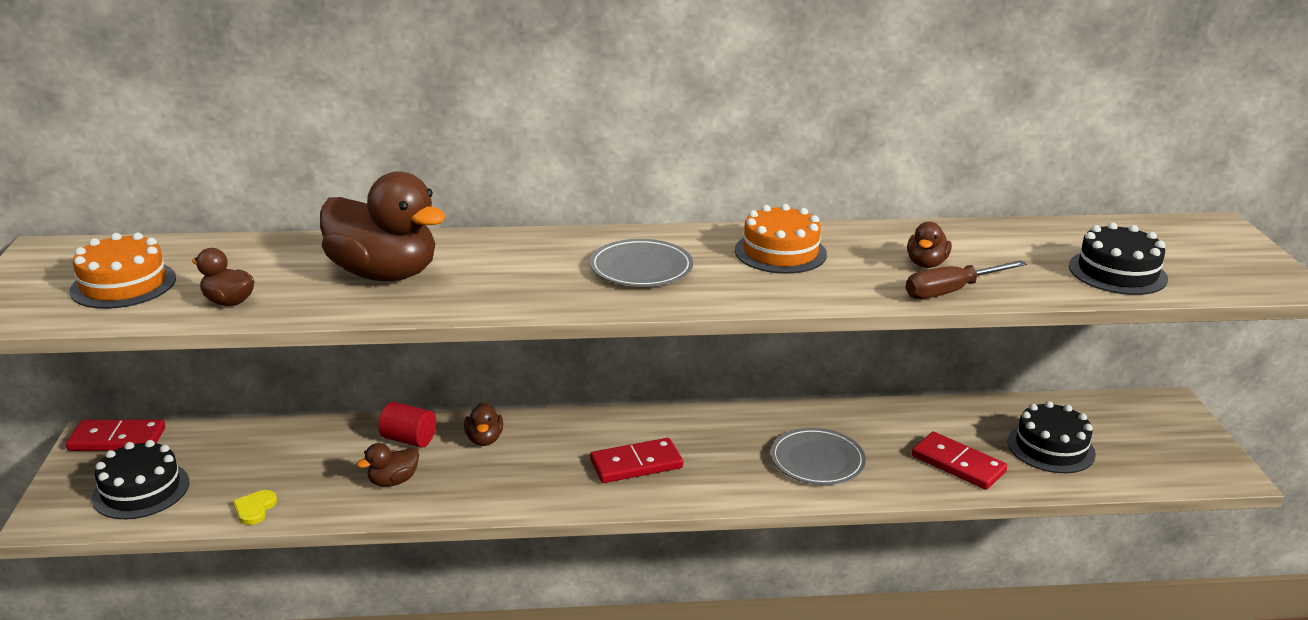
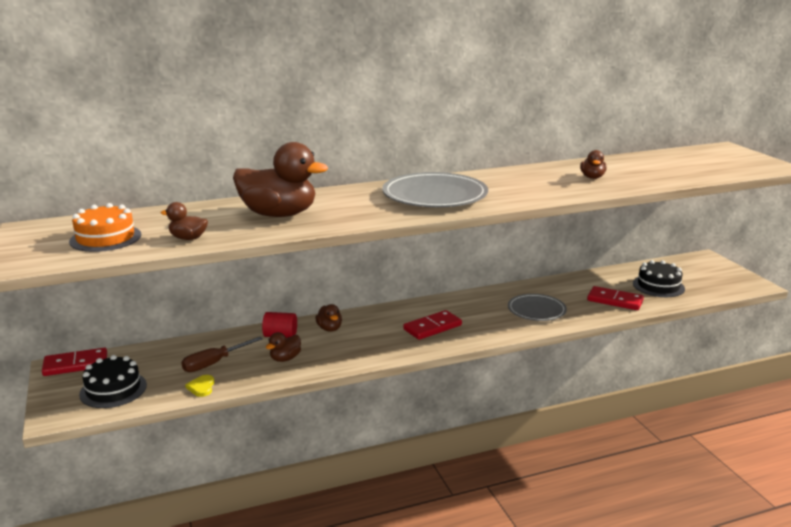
camera: 15 degrees left, 5 degrees down
grey plate [589,239,693,287] -> grey plate [382,172,488,207], size x1.63
orange cake [735,204,827,274] -> none
brown screwdriver [906,260,1027,299] -> brown screwdriver moved to [181,337,263,372]
black cake [1069,222,1168,295] -> none

